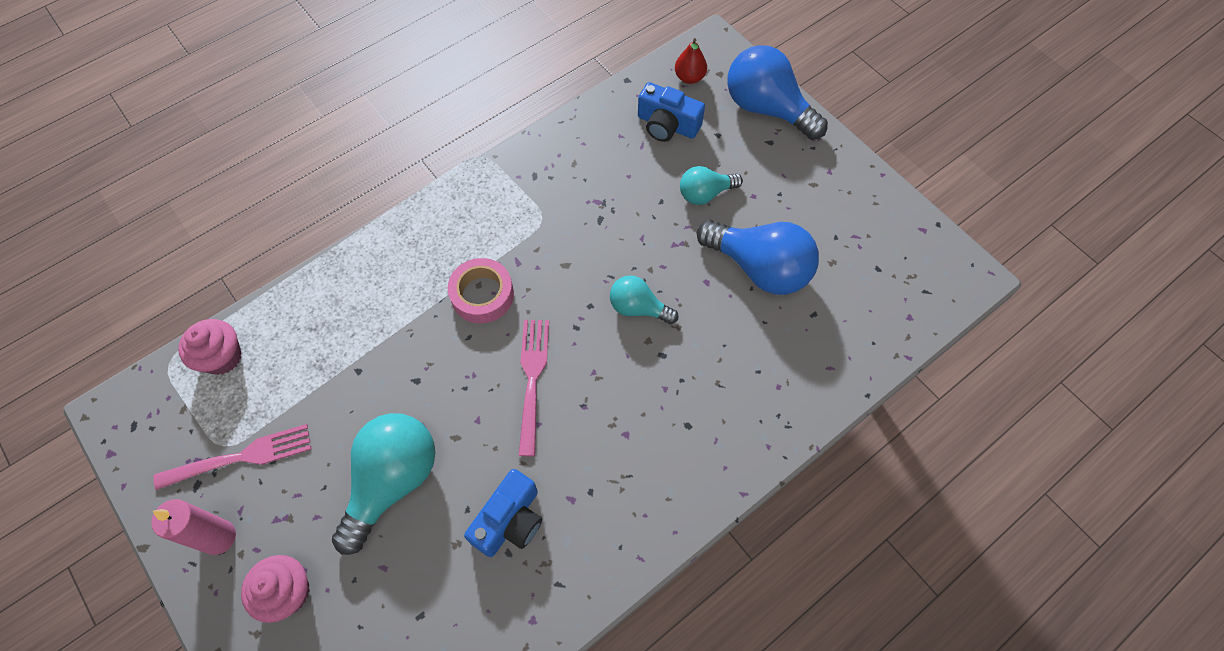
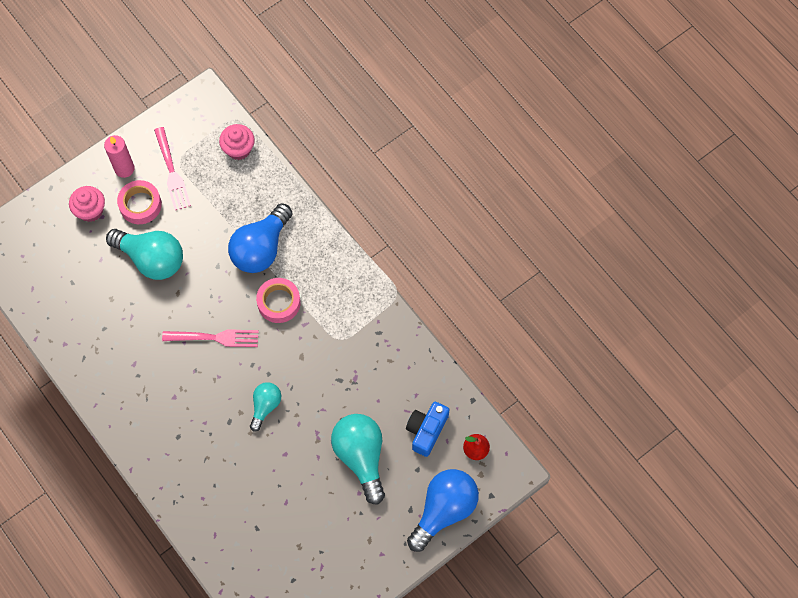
camera: 90 degrees right, 5 degrees up
blue camera [464,469,542,557] -> none
turquoise light bulb [680,166,743,205] -> turquoise light bulb [331,414,385,505], size x1.78
blue light bulb [697,220,819,295] -> blue light bulb moved to [228,203,293,273]
none -> pink tape [117,180,162,224]

